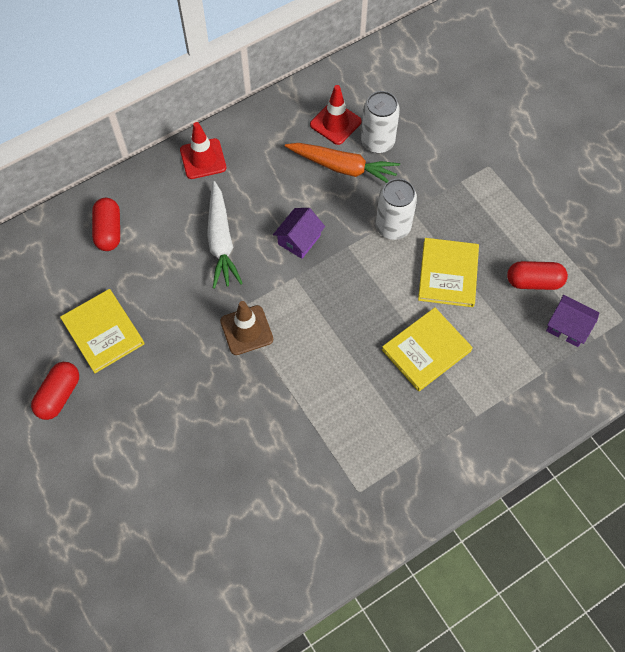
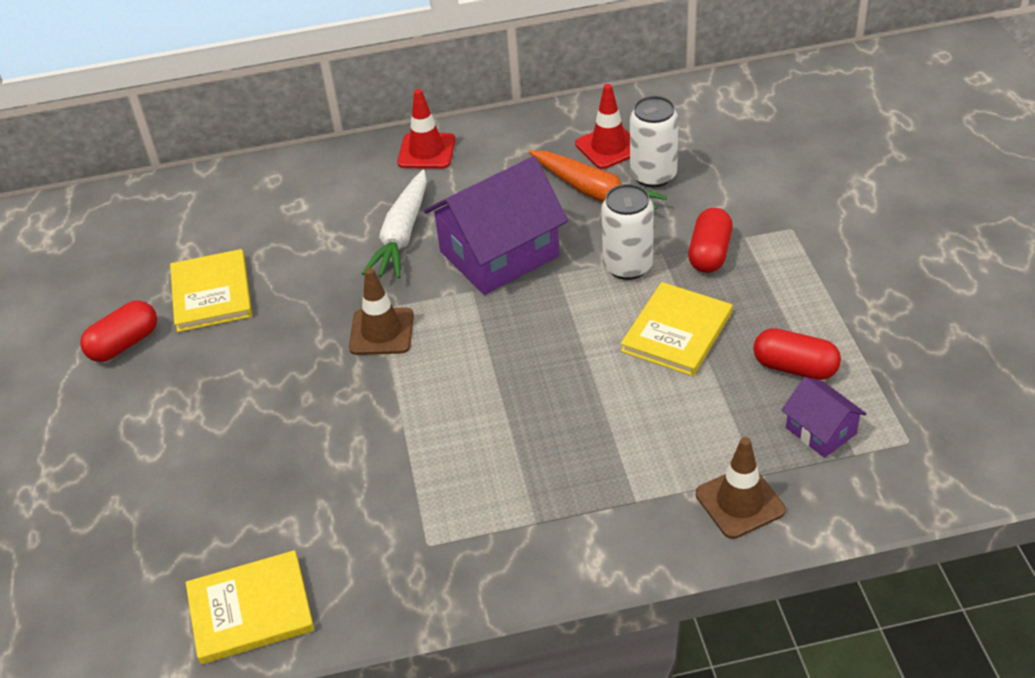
camera: 25 degrees right, 20 degrees down
red capsule [92,198,120,251] -> red capsule moved to [688,208,733,273]
purple house [273,208,325,259] -> purple house [424,156,568,295], size x2.02
yellow book [382,307,473,391] -> yellow book moved to [186,550,314,664]
none -> brown traffic cone [696,437,786,539]

